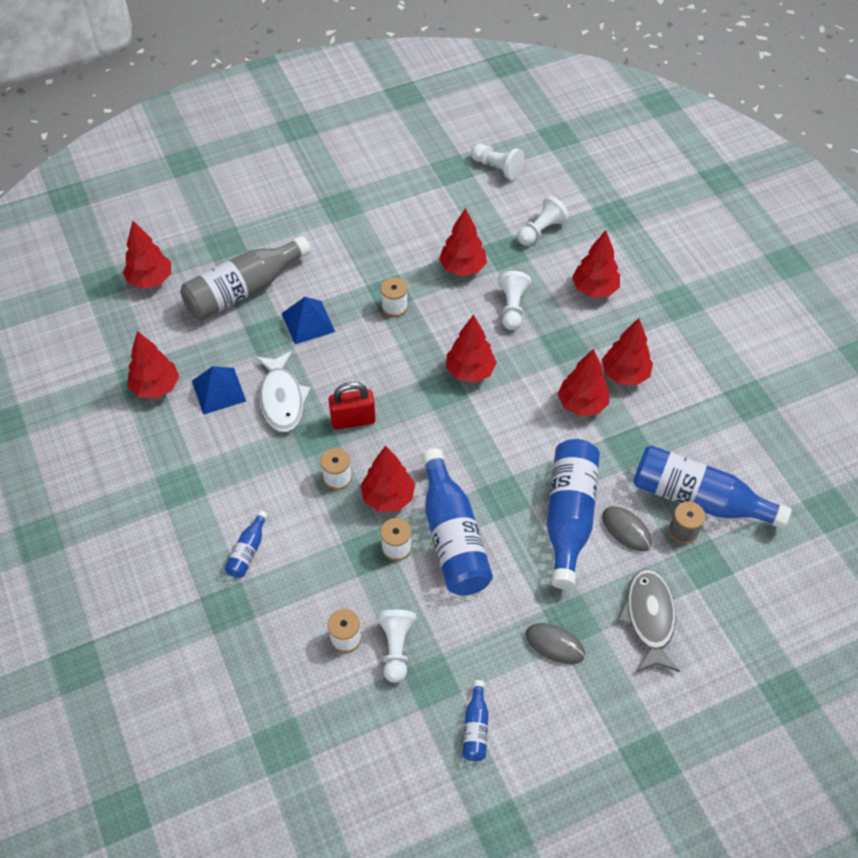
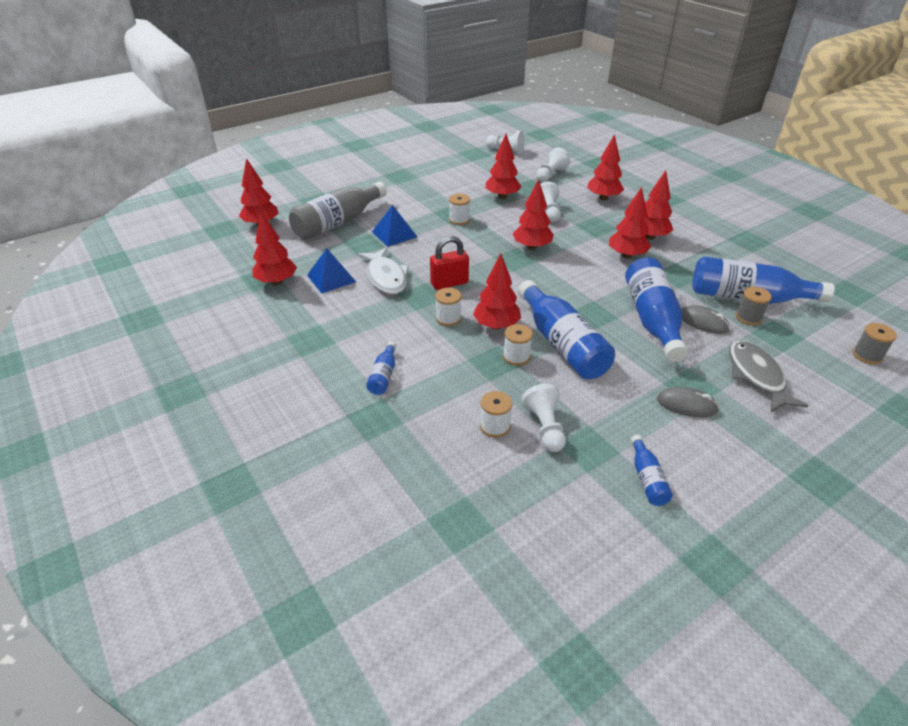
camera: 10 degrees left, 15 degrees down
none -> grey spool [853,323,897,364]

